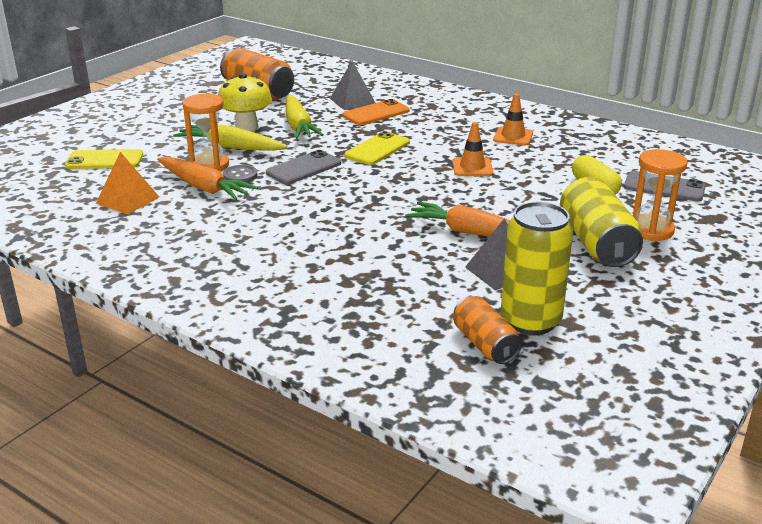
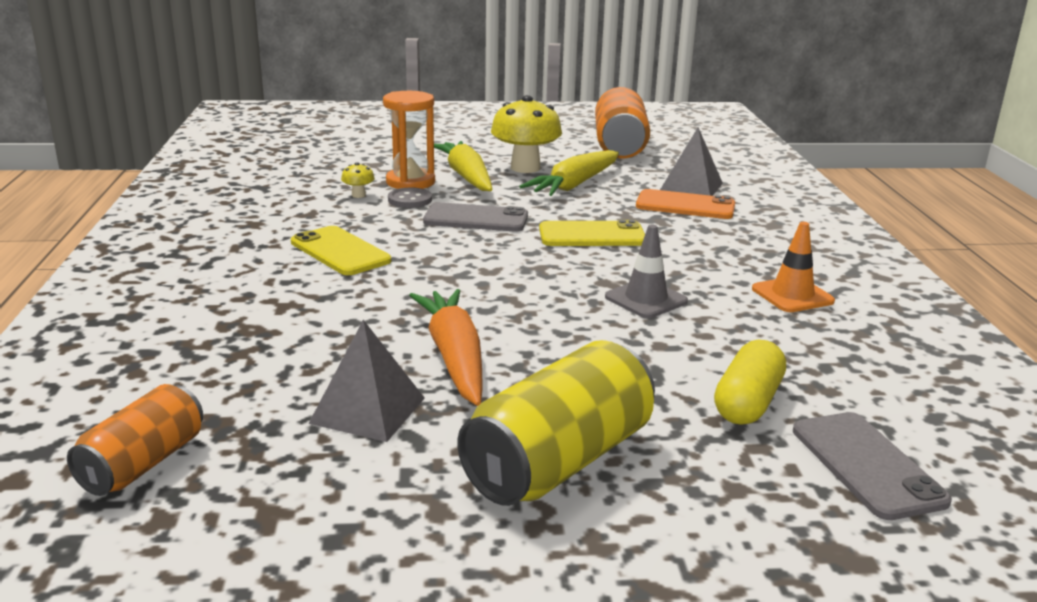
camera: 50 degrees right, 5 degrees down
yellow phone [65,149,143,169] -> yellow phone moved to [291,226,391,275]
orange pyramid [96,152,159,215] -> none
orange carrot [157,157,258,200] -> yellow mushroom [341,162,375,198]
orange traffic cone [452,122,493,176] -> grey traffic cone [605,225,688,318]
yellow can [501,202,573,335] -> none
orange hourglass [633,149,688,241] -> none

